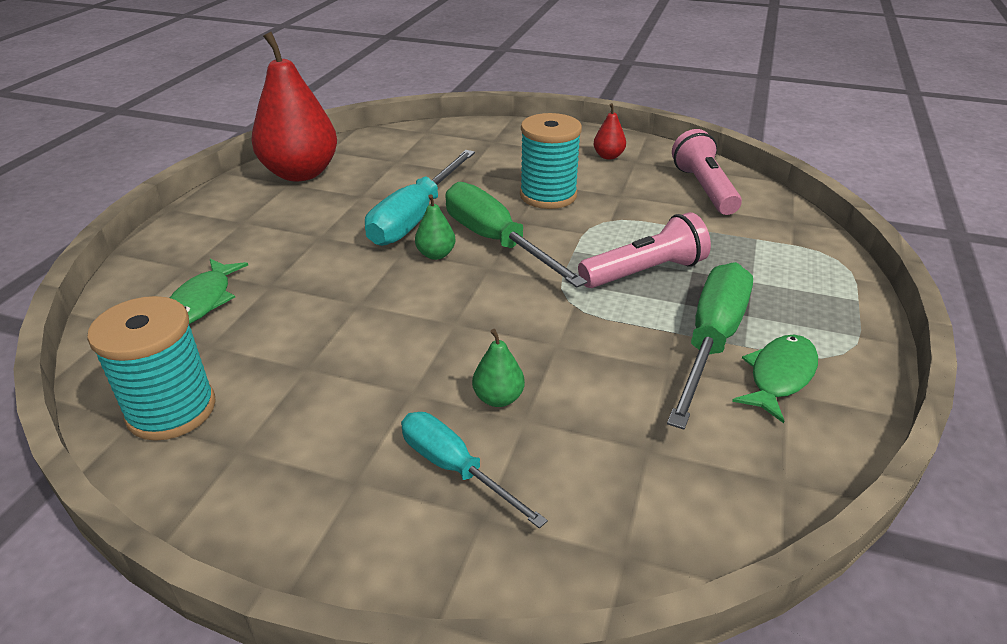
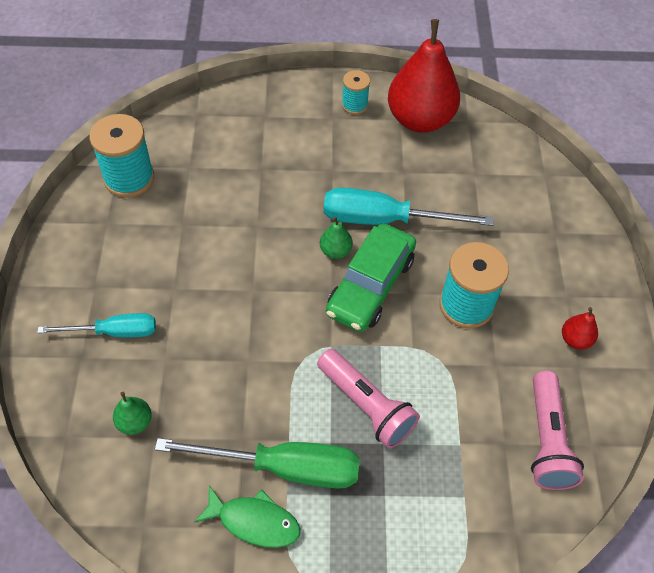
camera: 70 degrees right, 20 degrees up
green fish [170,259,248,324] -> none
turquoise screwdriver [401,412,548,529] -> turquoise screwdriver turned 60 degrees clockwise [37,313,156,337]
green screwdriver [445,182,587,288] -> green car [326,223,416,332]
green pear [472,329,525,407] -> green pear moved to [113,391,152,435]
pink flashlight [672,129,742,215] -> pink flashlight turned 120 degrees clockwise [531,371,584,490]
none -> turquoise spool [342,70,370,115]

